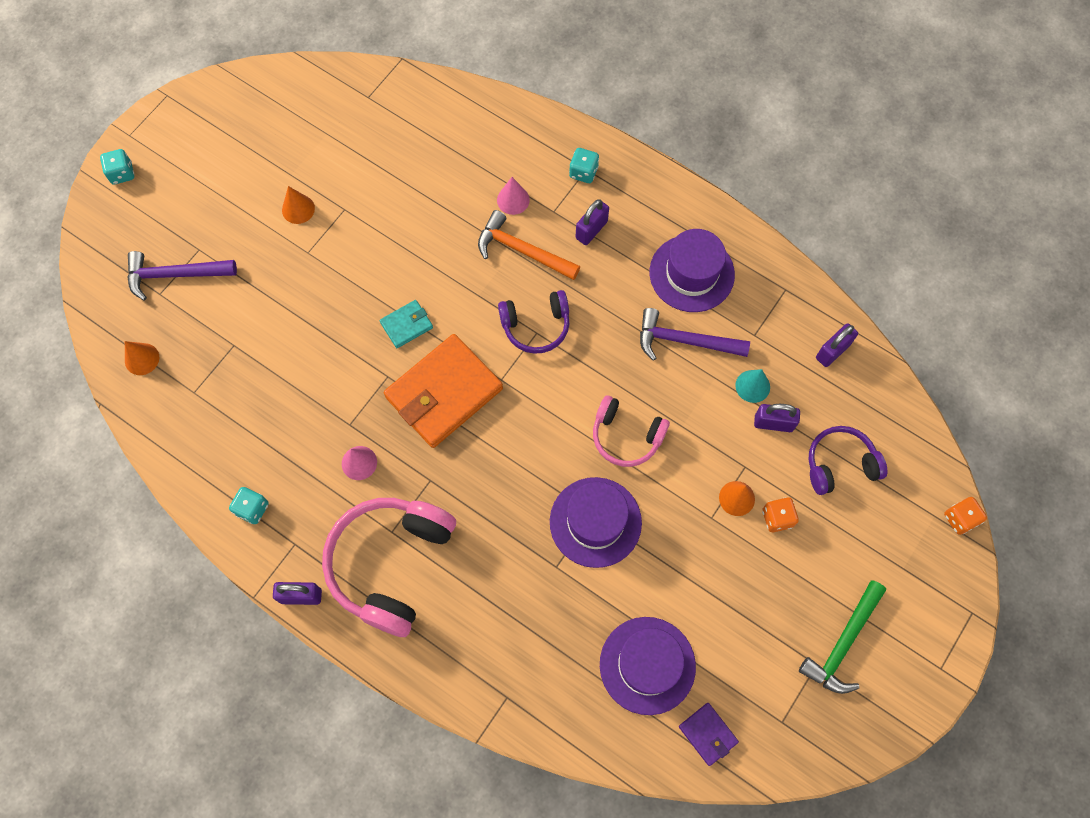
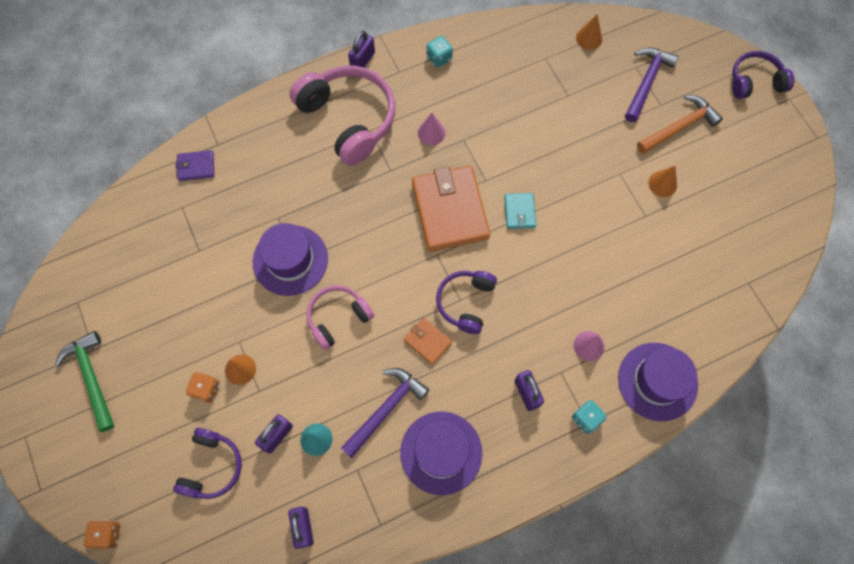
camera: 120 degrees right, 0 degrees up
turquoise dice [100,149,134,184] -> purple headphones [732,51,794,99]
orange hammer [478,210,580,280] -> orange hammer moved to [637,95,723,154]
purple hat [600,617,696,715] -> purple hat moved to [618,343,698,421]
purple wallet [679,703,739,766] -> purple wallet moved to [176,150,214,181]
none -> orange wallet [404,318,452,365]

